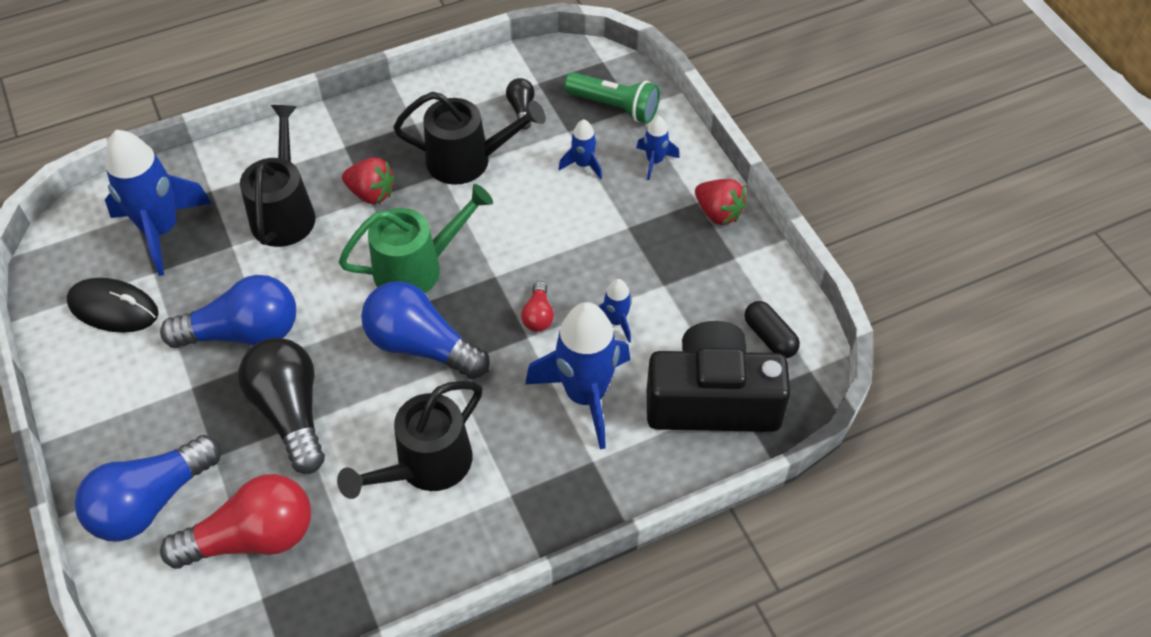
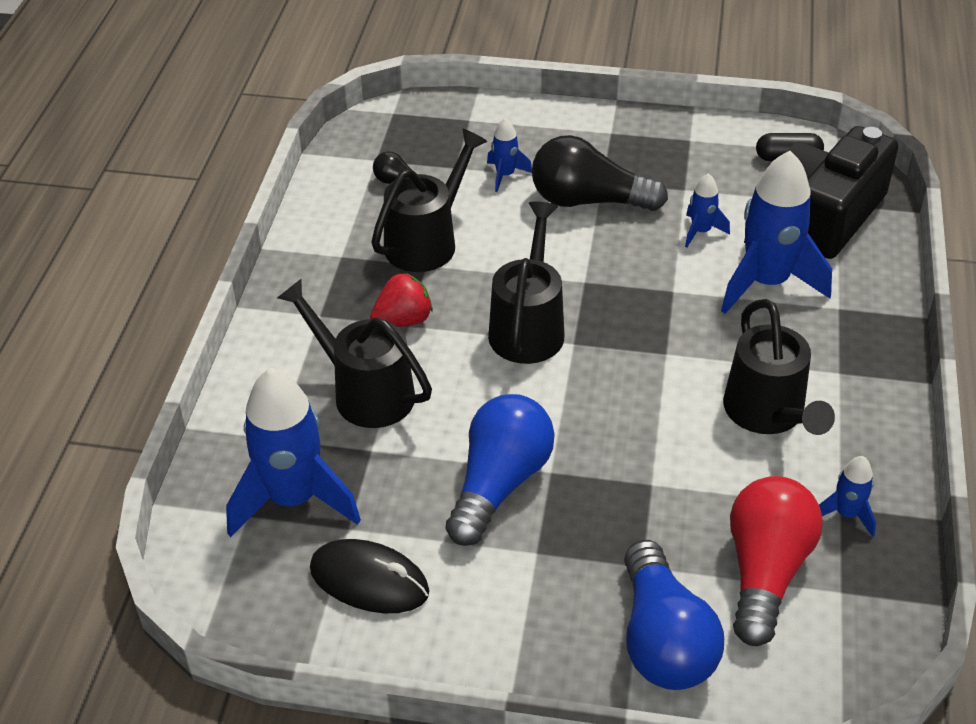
camera: 55 degrees left, 10 degrees down
black mouse [67,278,159,333] -> black mouse turned 60 degrees clockwise [310,539,429,613]
black light bulb [238,338,325,474] -> black light bulb moved to [532,135,668,211]
green watering can [339,184,493,293] -> black watering can [488,201,564,364]
blue light bulb [361,281,490,379] -> none
red light bulb [521,281,554,332] -> none
green flashlight [564,72,660,123] -> none
blue rocket [636,116,680,180] -> blue rocket moved to [819,456,876,537]
red strawberry [695,179,747,225] -> none

